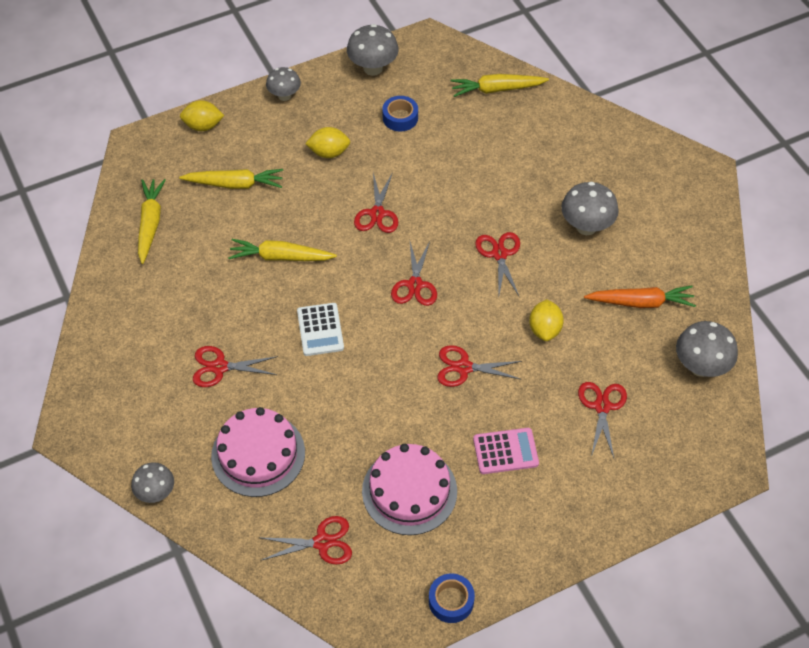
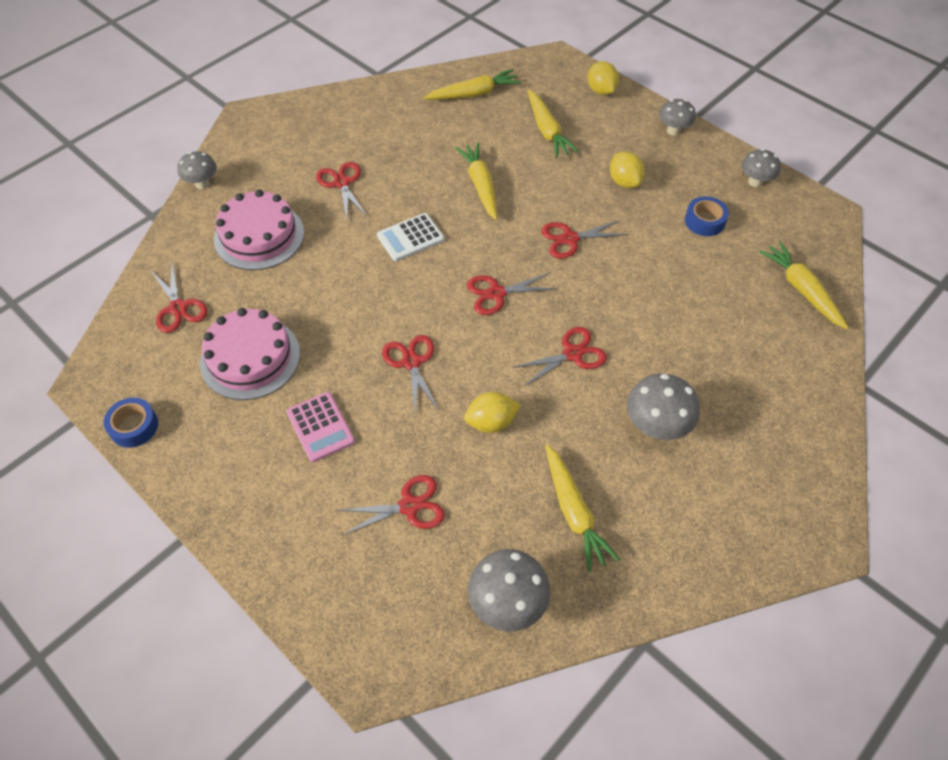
camera: 70 degrees right, 0 degrees up
grey mushroom [347,24,399,76] -> grey mushroom [742,149,781,187], size x0.66
orange carrot [584,286,696,308] -> yellow carrot [545,444,620,572]

